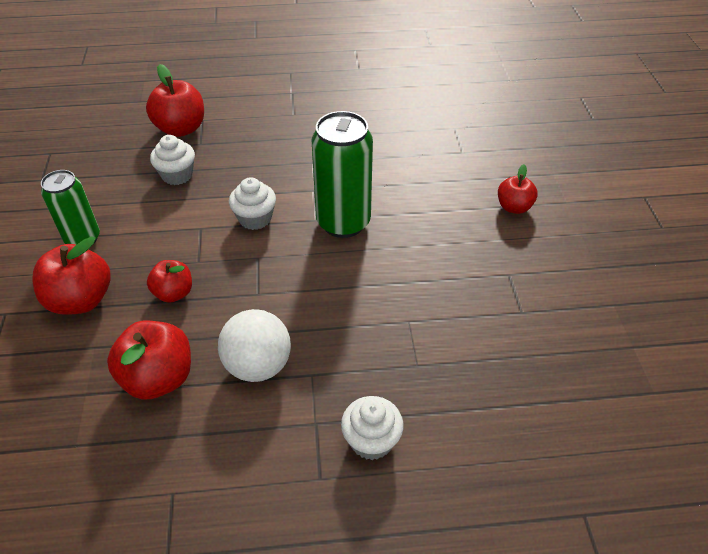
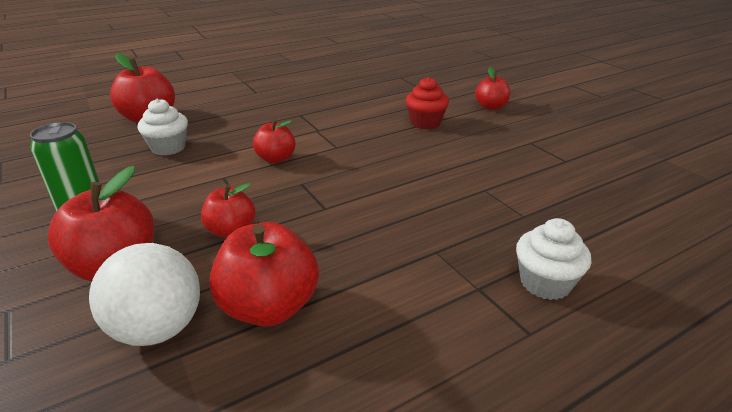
camera: 25 degrees left, 15 degrees down
white ball [218,309,291,382] -> white ball moved to [89,243,200,346]
white cupcake [229,177,276,230] -> red apple [253,119,296,163]
green can [312,111,373,238] -> none
none -> red cupcake [405,77,449,129]

